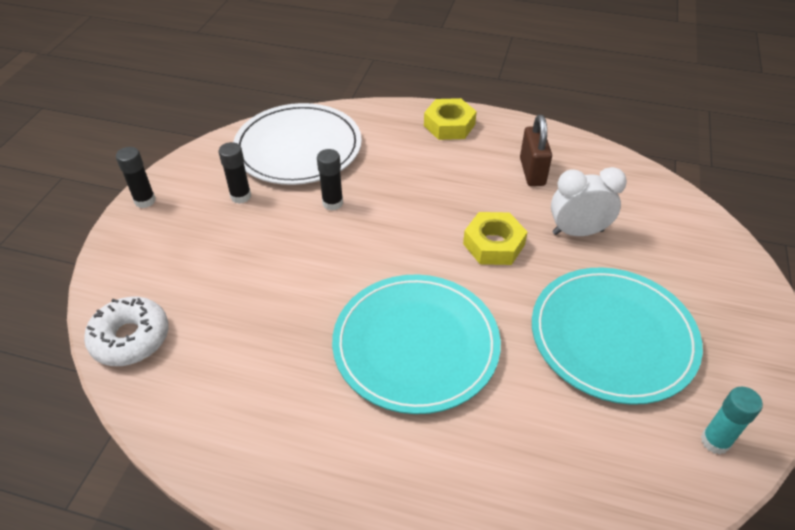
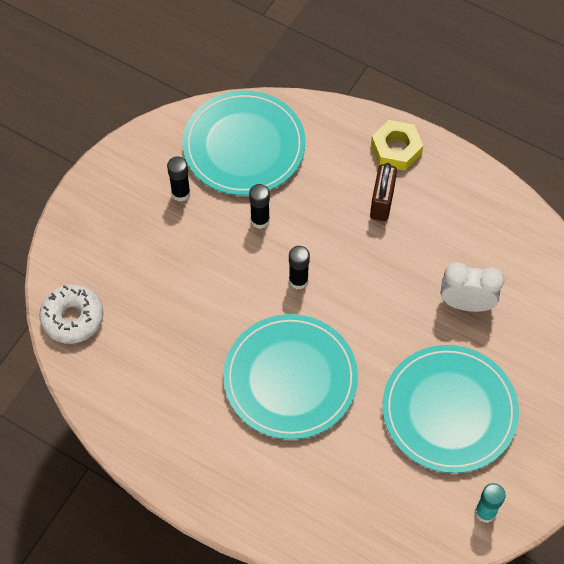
camera: 15 degrees right, 15 degrees up
black glue stick [116,147,156,208] -> black glue stick moved to [289,246,310,289]
white plate [233,103,362,185] -> turquoise plate [182,91,306,195]
yellow nut [463,212,527,265] -> none
brown padlock [520,115,552,186] -> brown padlock moved to [370,163,397,221]

